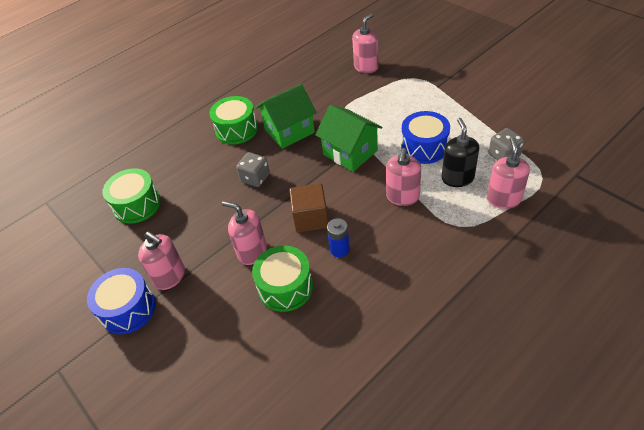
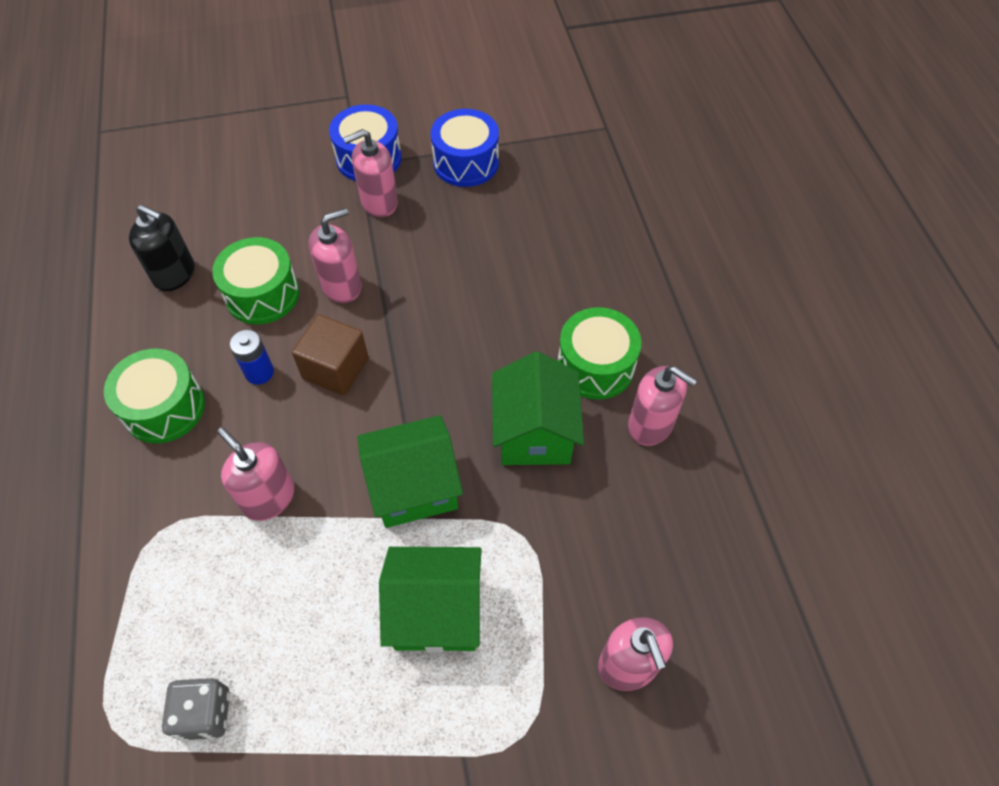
camera: 115 degrees right, 10 degrees up
green drum [102,168,161,224] -> green drum moved to [104,348,205,444]
grey dice [236,152,270,187] -> none
blue drum [401,111,450,164] -> blue drum moved to [431,109,499,187]
black soap dispenser [442,118,479,187] -> black soap dispenser moved to [129,204,195,291]
pink soap dispenser [487,137,530,209] -> pink soap dispenser moved to [628,366,697,446]
none -> green house [379,547,481,653]

